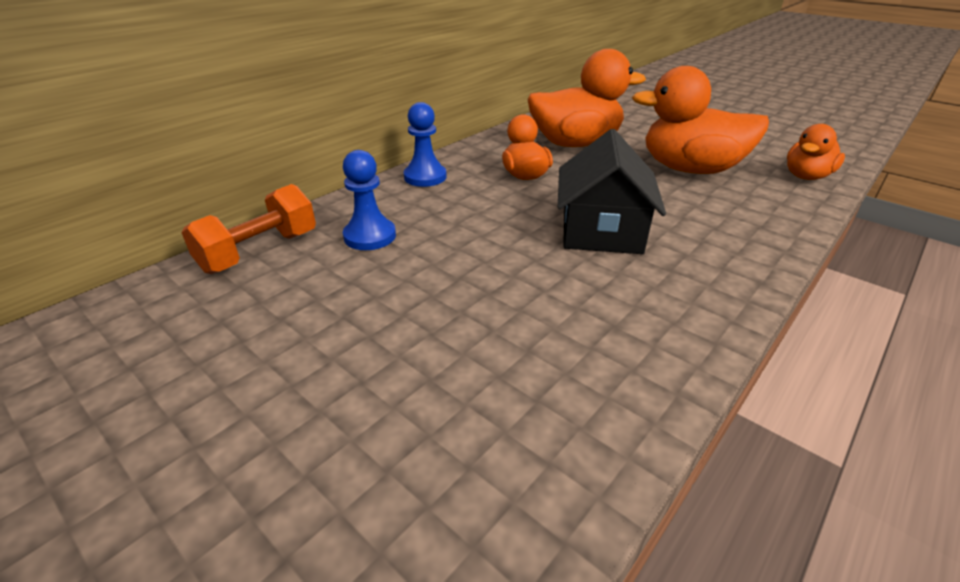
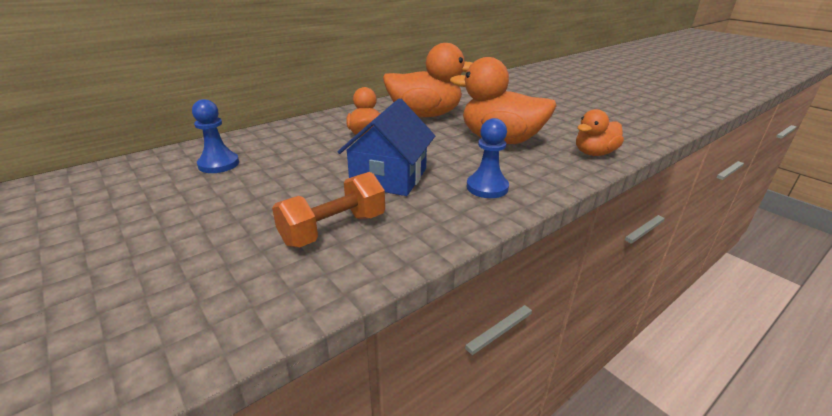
camera: 10 degrees right, 5 degrees down
orange dumbbell [181,184,316,274] -> orange dumbbell moved to [272,172,385,247]
blue pawn [404,102,447,187] -> blue pawn moved to [467,118,509,198]
black house [558,129,666,254] -> blue house [338,98,435,196]

